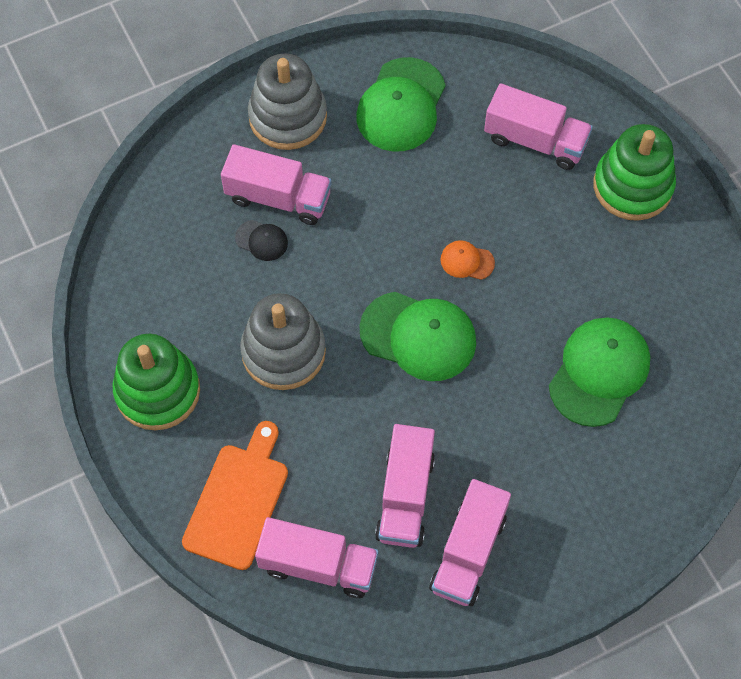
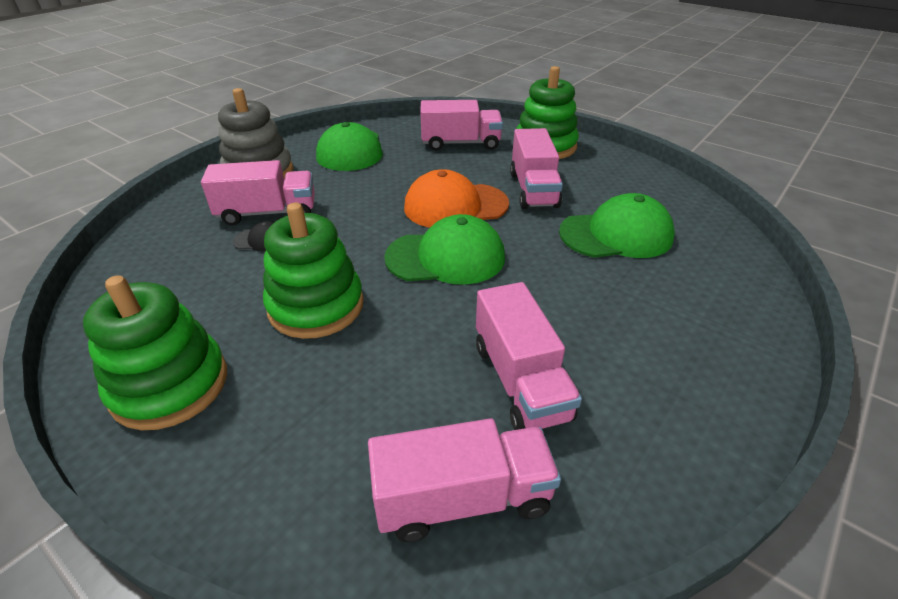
camera: 25 degrees left, 25 degrees down
orange cutting board [182,421,288,570] -> none
grey stacking toy [240,293,326,390] -> green stacking toy [263,202,364,339]
pink truck [429,479,511,606] -> pink truck moved to [510,128,563,209]
orange cap [441,240,495,280] -> orange cap [404,169,509,228], size x2.13
green cap [549,317,650,427] -> green cap turned 75 degrees clockwise [559,193,675,258]

